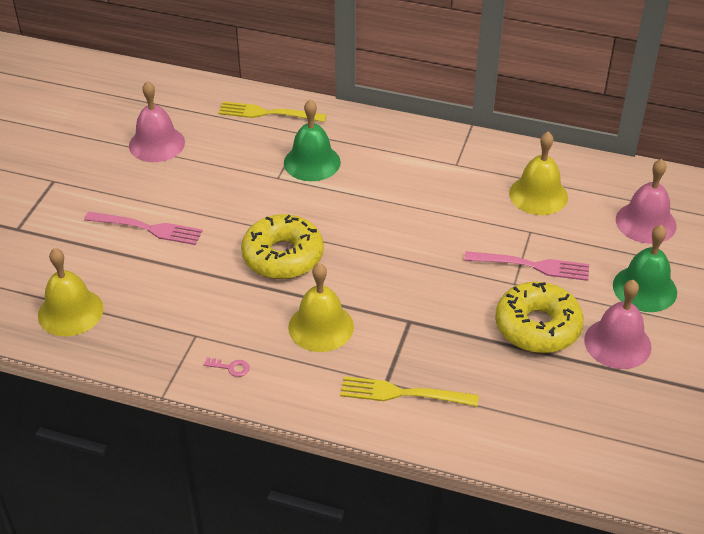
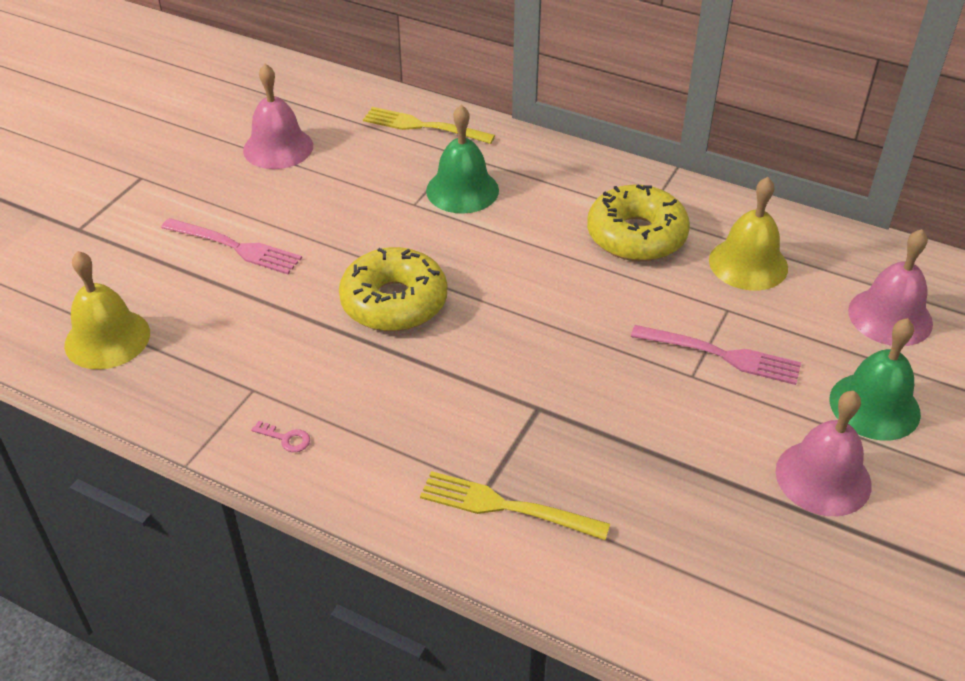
camera: 10 degrees right, 0 degrees up
yellow bell [288,263,354,352] -> none
yellow donut [495,282,584,353] -> yellow donut moved to [587,184,690,262]

